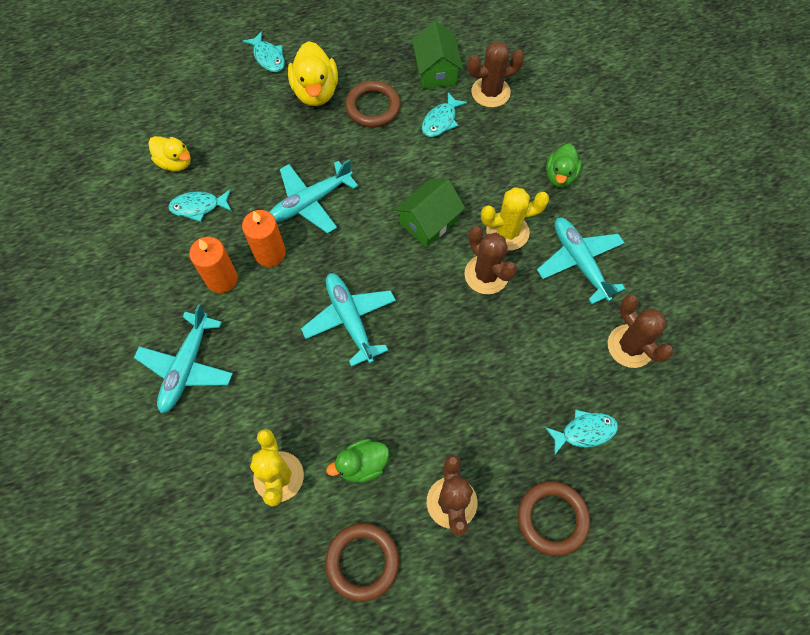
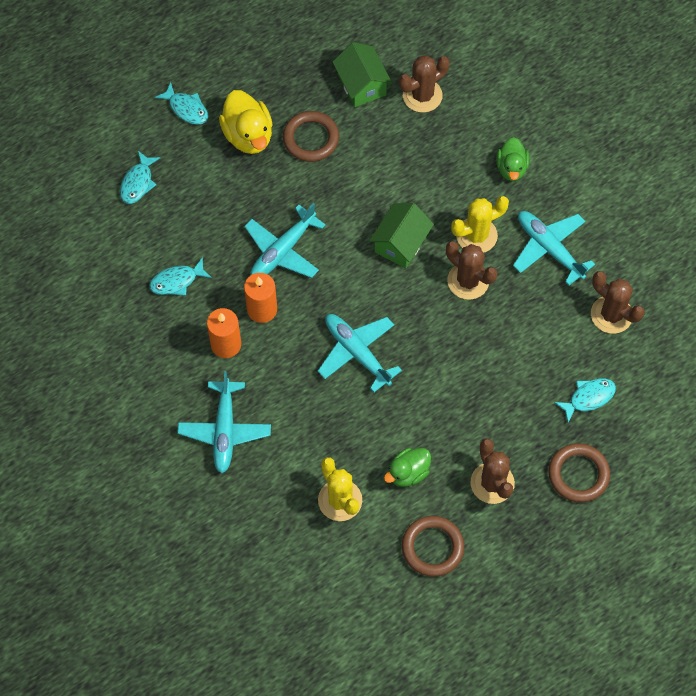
camera: 15 degrees left, 0 degrees up
yellow duck [148,136,191,171] -> none
turquoise fish [422,92,468,137] -> turquoise fish moved to [120,151,160,204]

